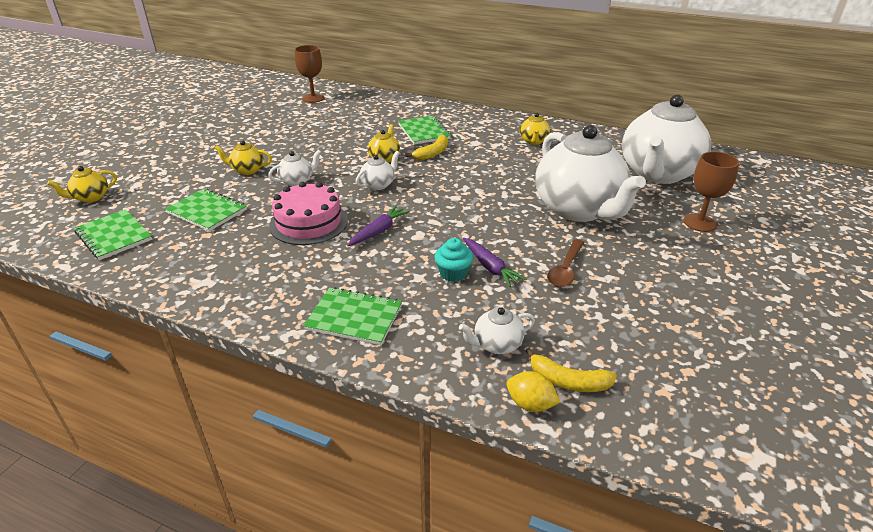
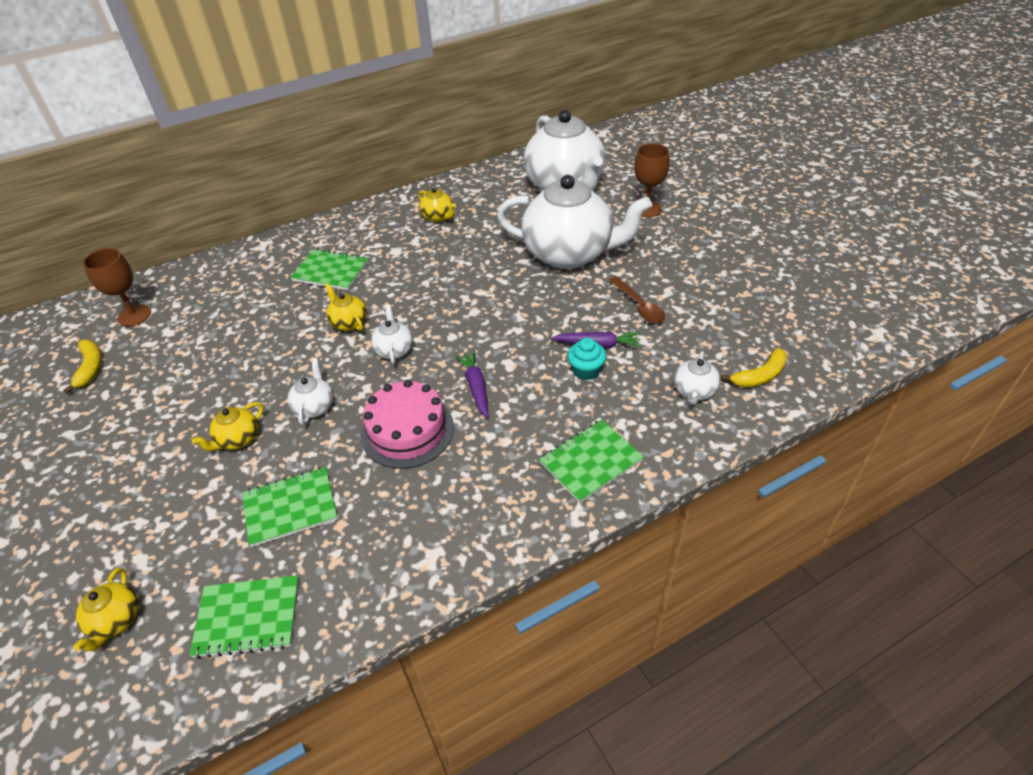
camera: 50 degrees left, 10 degrees up
yellow banana [405,135,448,160] -> yellow banana moved to [63,340,102,394]
yellow lemon [507,371,561,412] -> none

